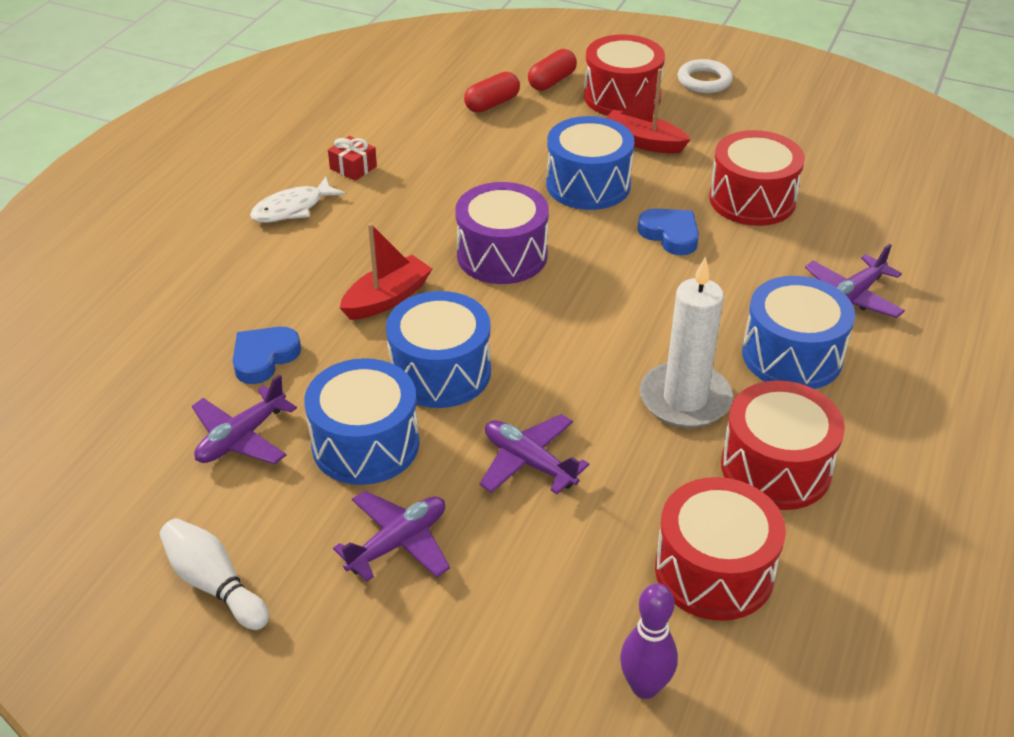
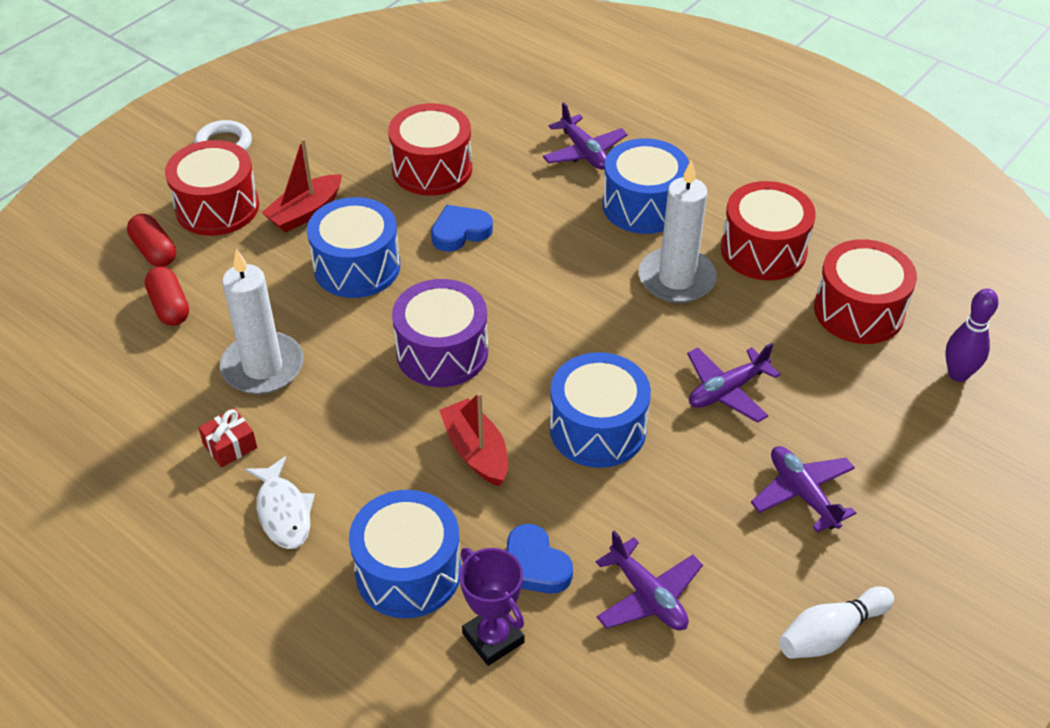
camera: 75 degrees left, 5 degrees up
blue drum [304,358,420,485] -> blue drum moved to [349,490,461,618]
none -> white candle [220,249,304,394]
none -> purple trophy [460,548,525,666]

